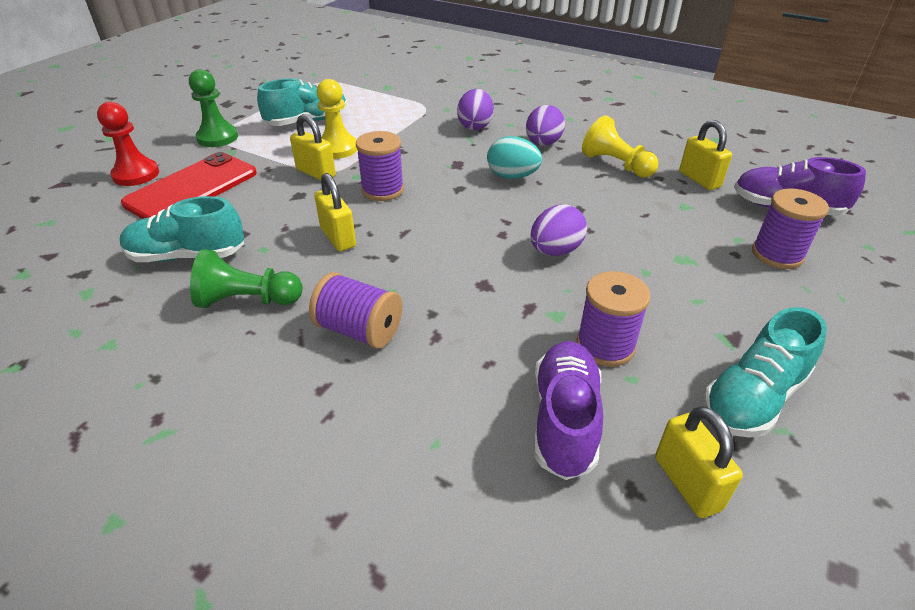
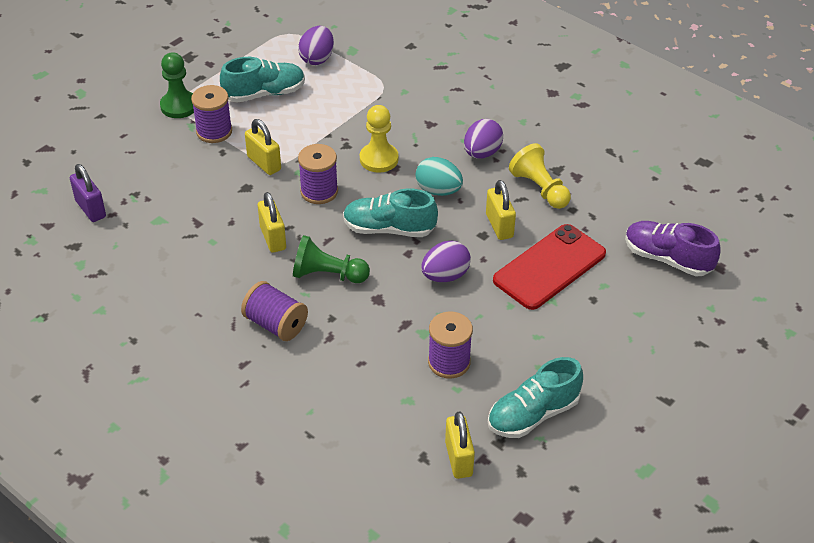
camera: 10 degrees right, 5 degrees up
red pawn [97,102,159,186] -> none
turquoise shoe [120,196,244,262] -> turquoise shoe moved to [343,188,438,237]
red phone [121,152,257,219] -> red phone moved to [493,224,606,310]
green pawn [190,249,302,308] -> green pawn moved to [293,235,370,283]
yellow pawn [317,79,357,159] -> yellow pawn moved to [360,105,399,173]
purple egg [457,89,494,130] -> purple egg moved to [298,26,334,65]
purple shoe [534,341,603,480] -> none
yellow padlock [679,120,732,190] -> yellow padlock moved to [486,180,516,240]
purple spool [752,188,829,269] -> purple spool moved to [191,85,232,143]
none -> purple padlock [70,164,106,222]

